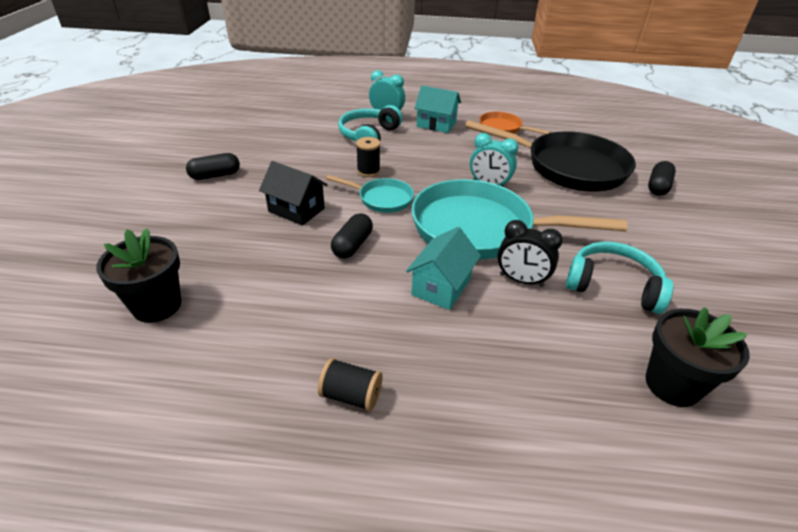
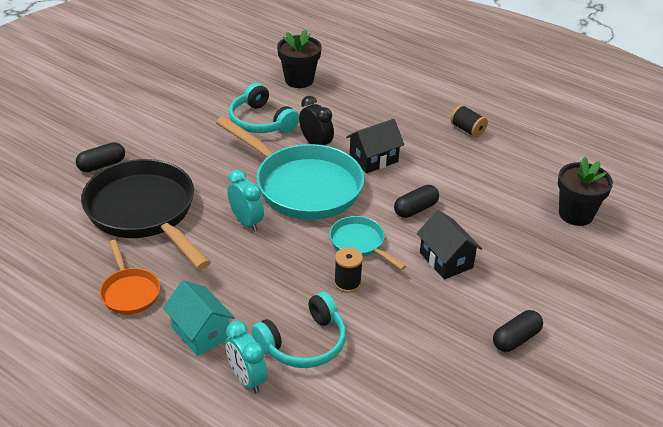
camera: 150 degrees left, 0 degrees up
black capsule [186,153,240,180] -> black capsule turned 45 degrees counterclockwise [493,310,543,352]
turquoise house [406,227,481,310] -> black house [346,119,404,174]

